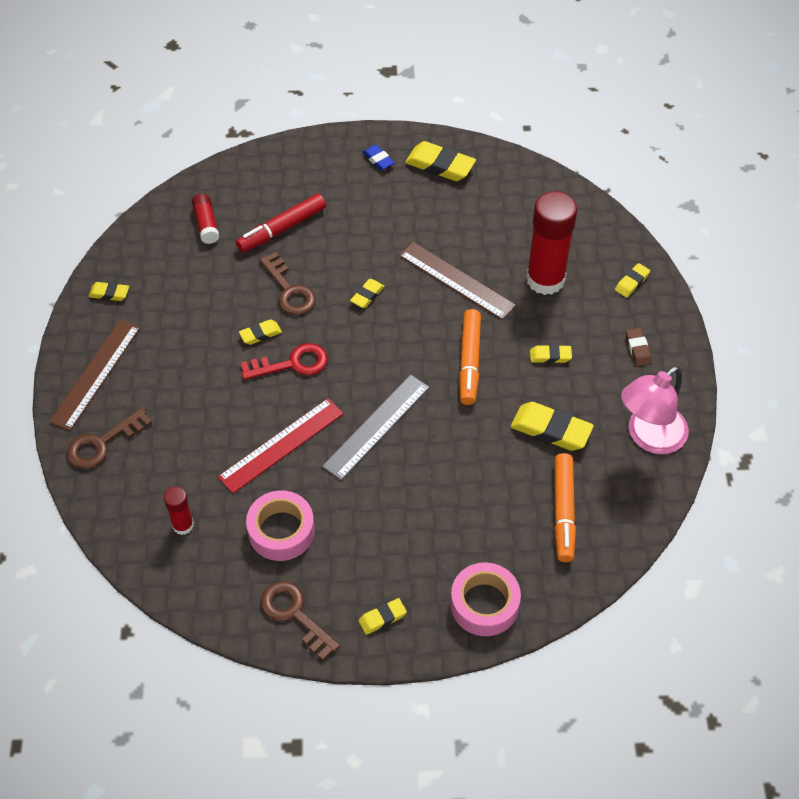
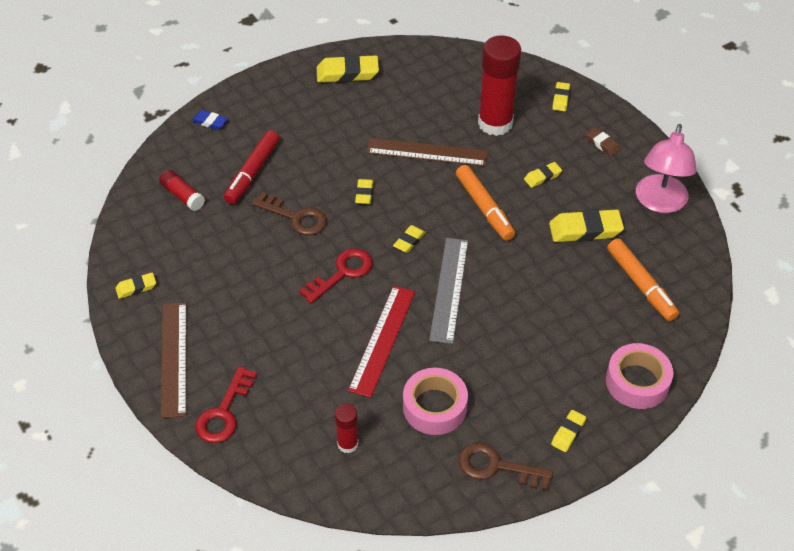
camera: 30 degrees left, 5 degrees down
brown key [67,408,152,469] -> red key [195,366,257,443]
yellow eraser [239,319,282,345] -> yellow eraser moved to [393,225,426,253]
blue eraser [363,145,395,170] -> blue eraser moved to [192,110,228,130]

